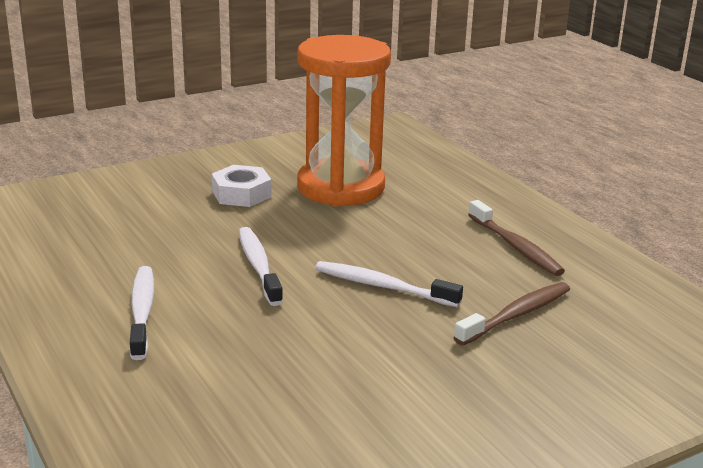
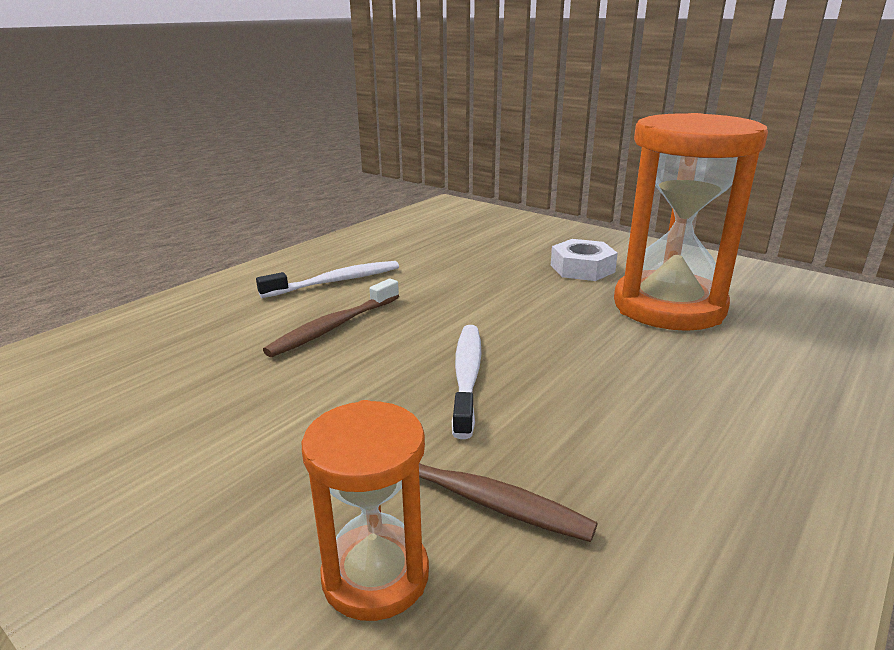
camera: 70 degrees right, 0 degrees up
white toothbrush [239,227,283,306] -> none
brown toothbrush [468,200,565,276] -> brown toothbrush moved to [263,279,399,357]
none -> orange hourglass [302,400,429,621]

